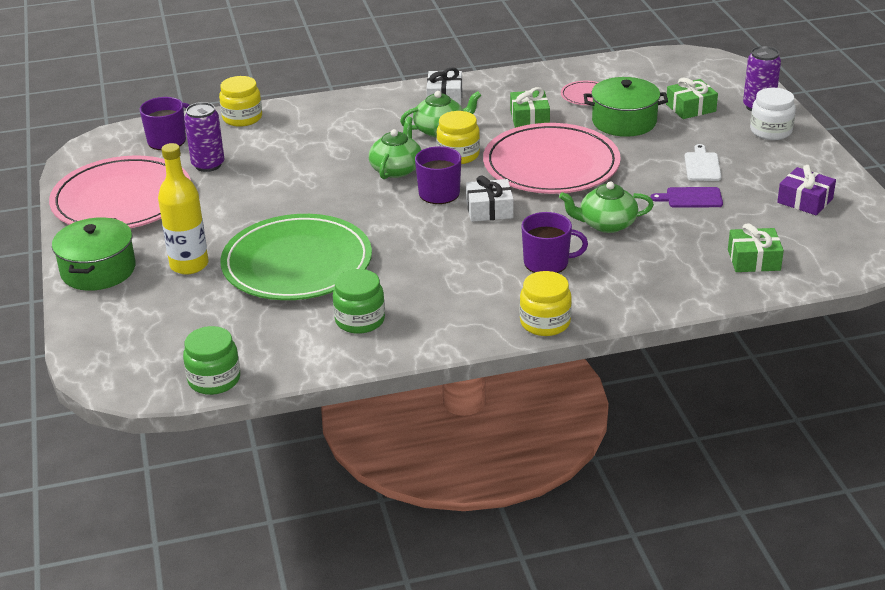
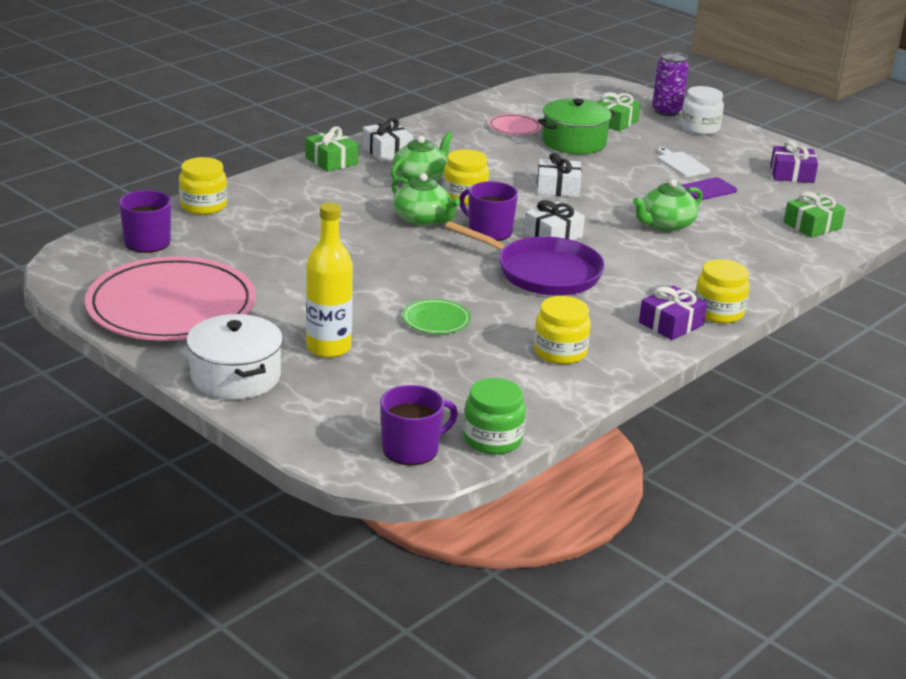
camera: 35 degrees left, 5 degrees down
green pot [52,217,136,291] -> white pot [187,314,283,400]
purple can [184,102,224,172] -> none
green plate [220,214,372,300] -> green plate [402,299,471,334], size x0.41
green jar [333,269,385,334] -> yellow jar [534,296,591,364]
green teapot [369,116,421,179] -> green teapot turned 150 degrees clockwise [392,173,460,226]
pink plate [483,123,621,194] -> white gift [537,153,582,197]
green gift [510,87,550,128] -> green gift moved to [305,126,359,172]
purple mug [521,212,588,273] -> purple mug moved to [380,385,458,465]
none -> purple pan [445,221,605,295]
none -> purple gift [639,286,707,340]

